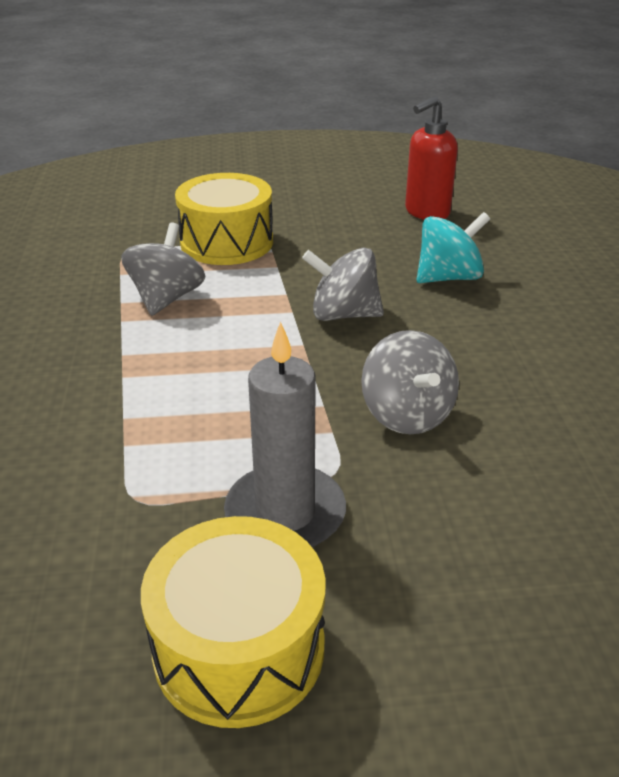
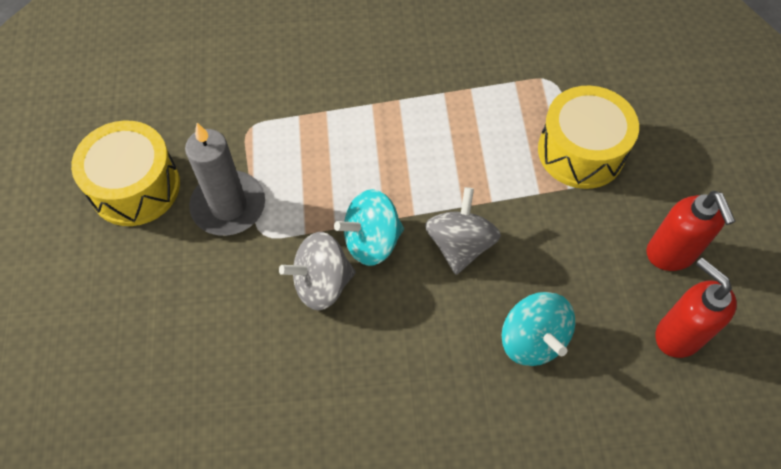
camera: 90 degrees right, 25 degrees up
grey spinning top [121,222,205,316] -> none
none -> turquoise spinning top [334,189,404,266]
none -> red soap dispenser [647,191,736,271]

